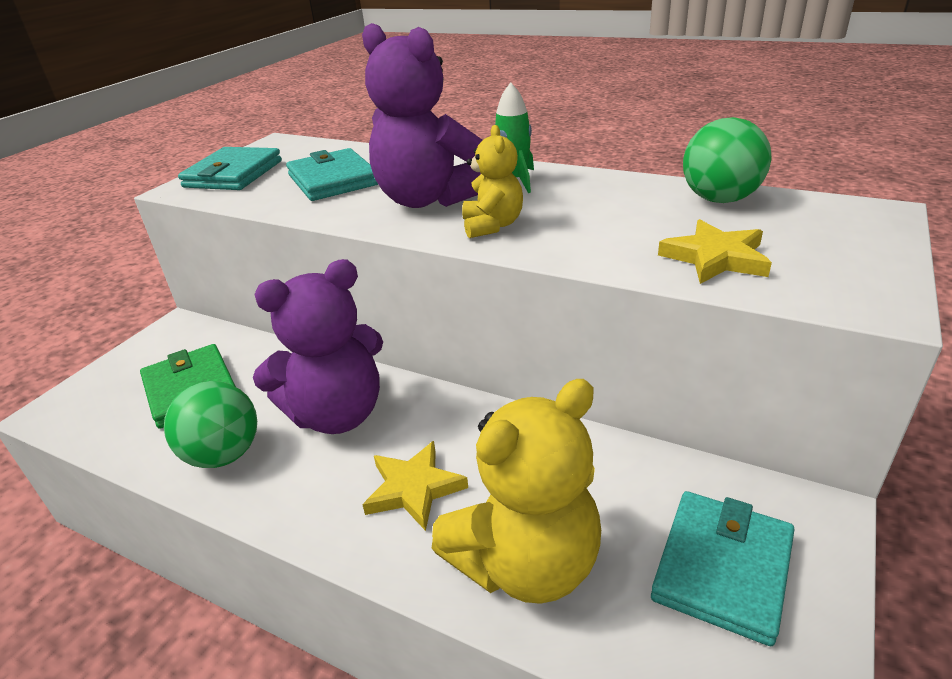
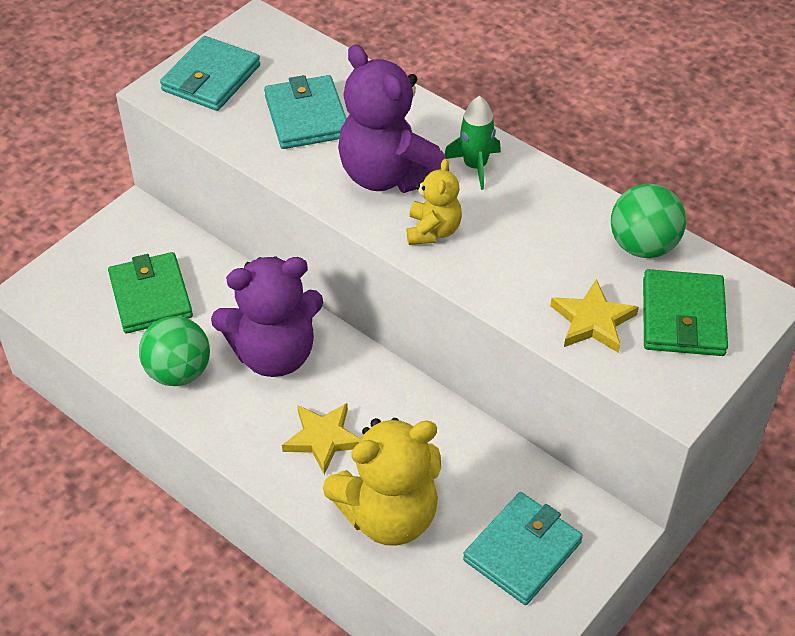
camera: 10 degrees right, 15 degrees up
none -> green wallet [643,269,728,356]

